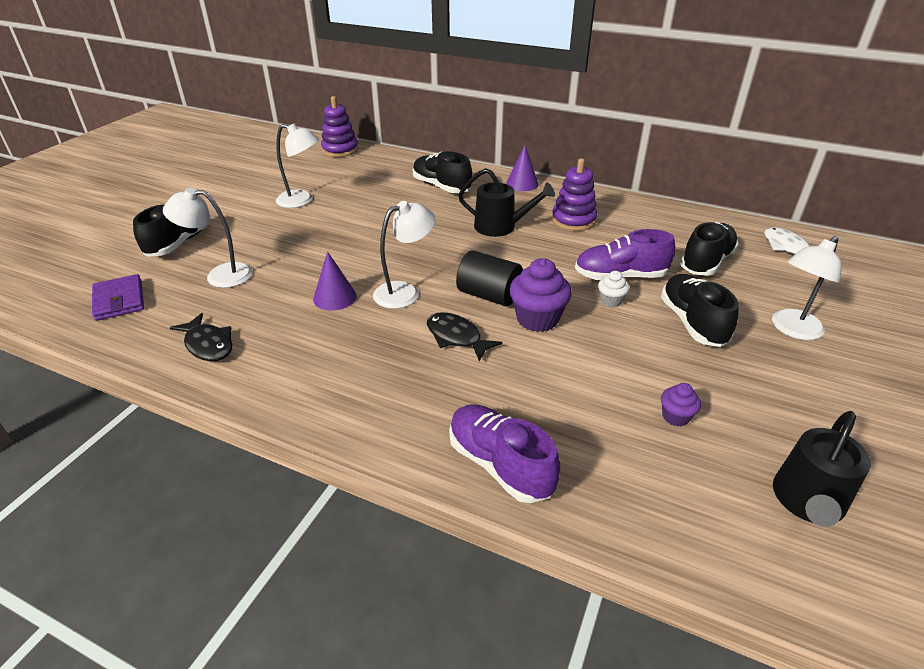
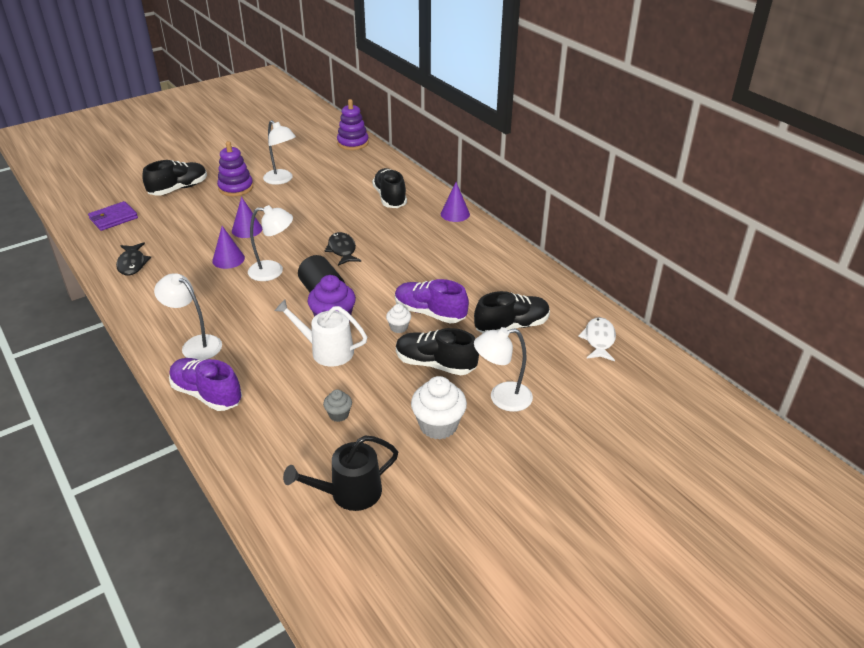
camera: 30 degrees right, 0 degrees up
purple wallet [92,274,144,321] -> purple wallet turned 45 degrees clockwise [88,201,138,231]
white lamp [163,187,253,288] -> white lamp moved to [154,273,222,360]
black fish [427,312,502,361] -> black fish moved to [325,232,361,266]
purple shoe [449,404,560,503] -> purple shoe turned 45 degrees counterclockwise [169,358,242,411]
black watering can [458,168,555,237] -> none
purple stacking toy [552,158,597,231] -> purple stacking toy moved to [217,141,253,196]
black shoe [661,274,739,347] -> black shoe turned 90 degrees counterclockwise [396,328,479,375]
purple cupcake [661,383,701,427] -> grey cupcake [323,389,352,422]
none -> purple cone [232,197,262,238]
none -> white watering can [275,299,367,367]
none -> white cupcake [411,376,467,439]

